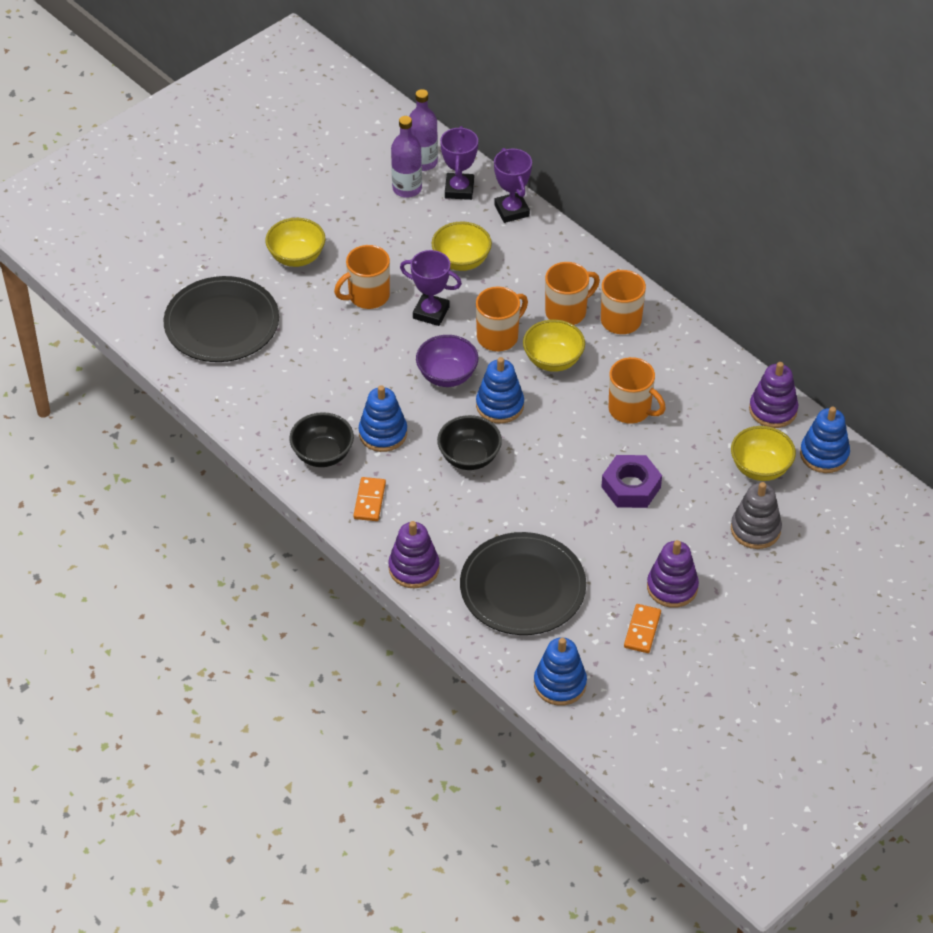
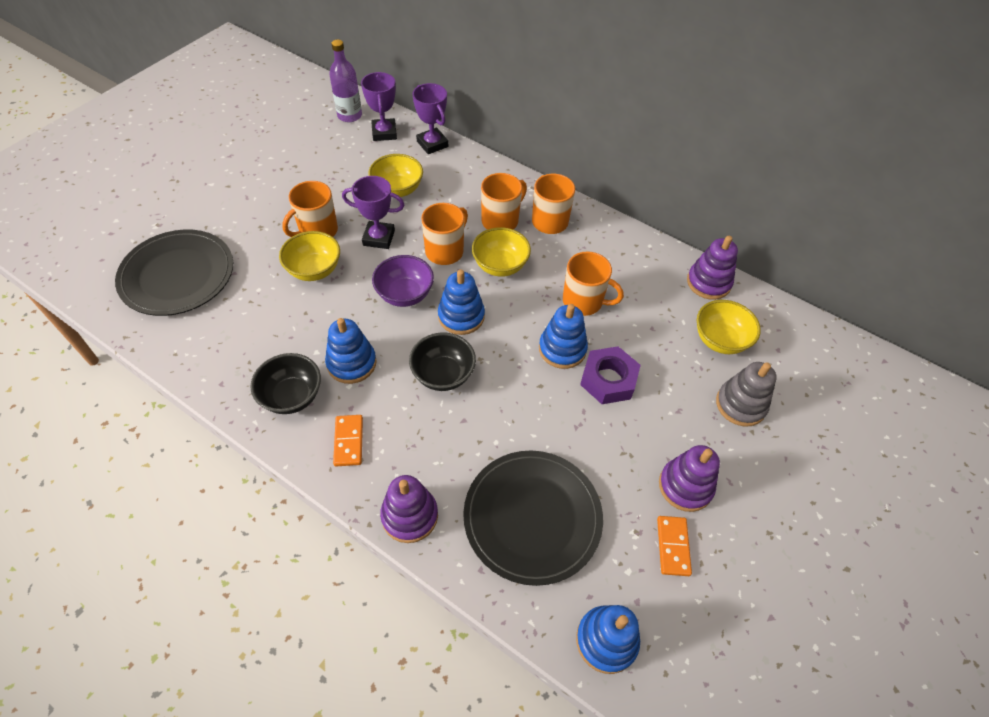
camera: 15 degrees left, 5 degrees up
yellow bowl [265,218,326,267] -> yellow bowl moved to [279,231,340,281]
purple bottle [391,116,422,198] -> none
blue stacking toy [800,407,850,473] -> blue stacking toy moved to [539,304,588,369]

